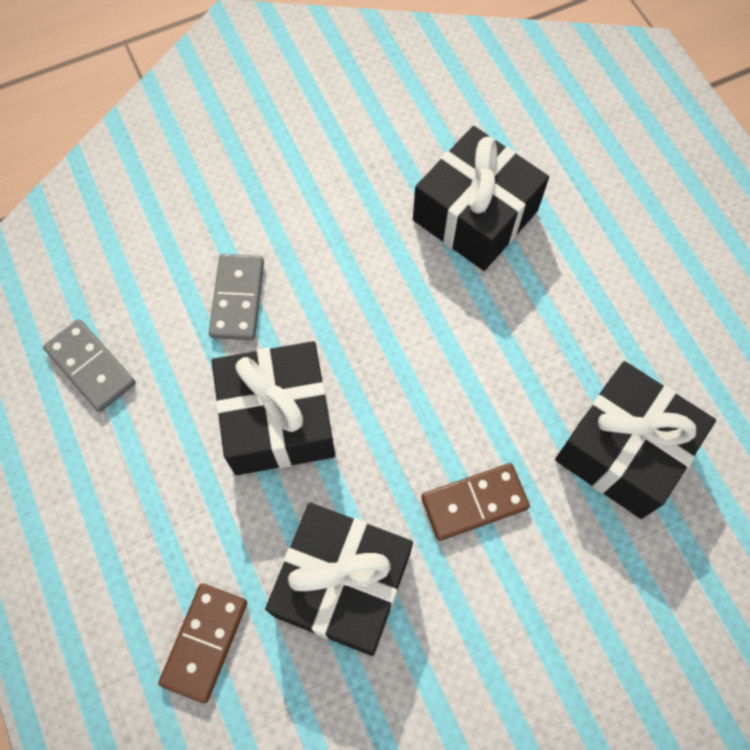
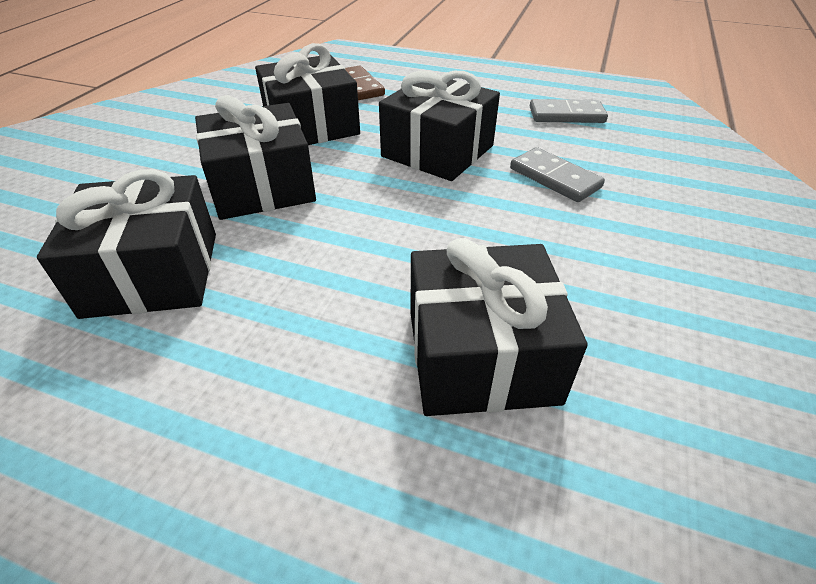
camera: 135 degrees right, 25 degrees down
brown domino [421,463,530,541] -> black gift [195,95,316,220]

